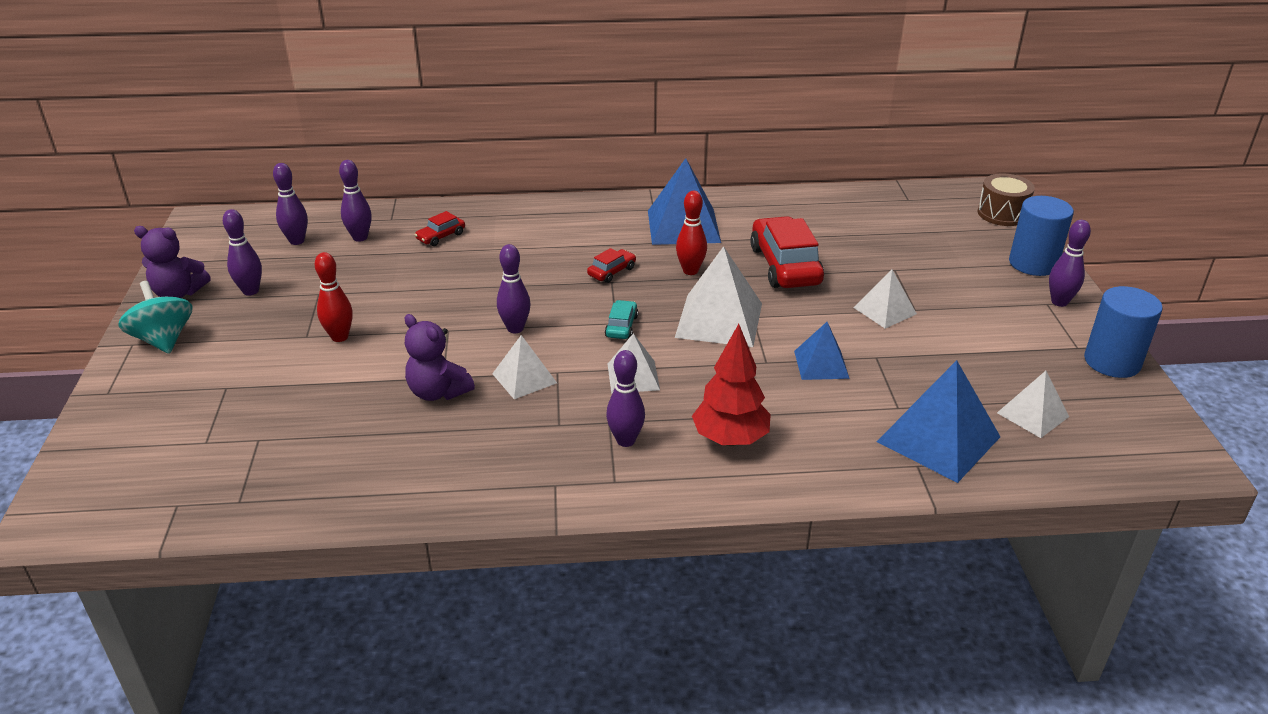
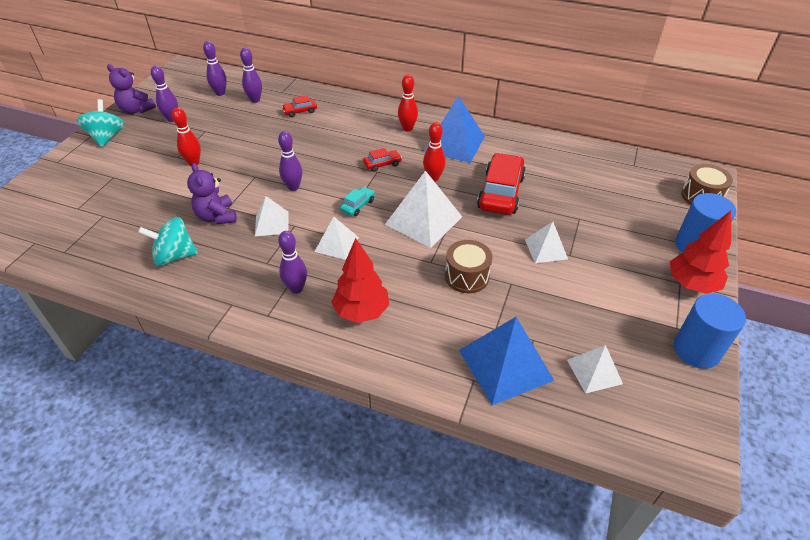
camera: 25 degrees right, 10 degrees up
blue pyramid [794,322,850,380] -> brown drum [445,240,493,293]
purple bowling pin [1049,220,1091,307] -> red tree [670,211,731,294]
none -> turquoise spinning top [138,217,198,266]
none -> red bowling pin [398,75,418,132]

